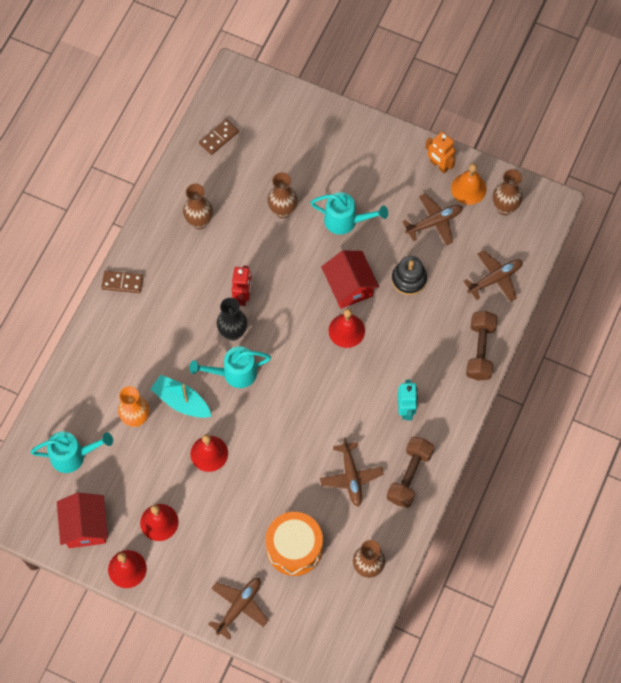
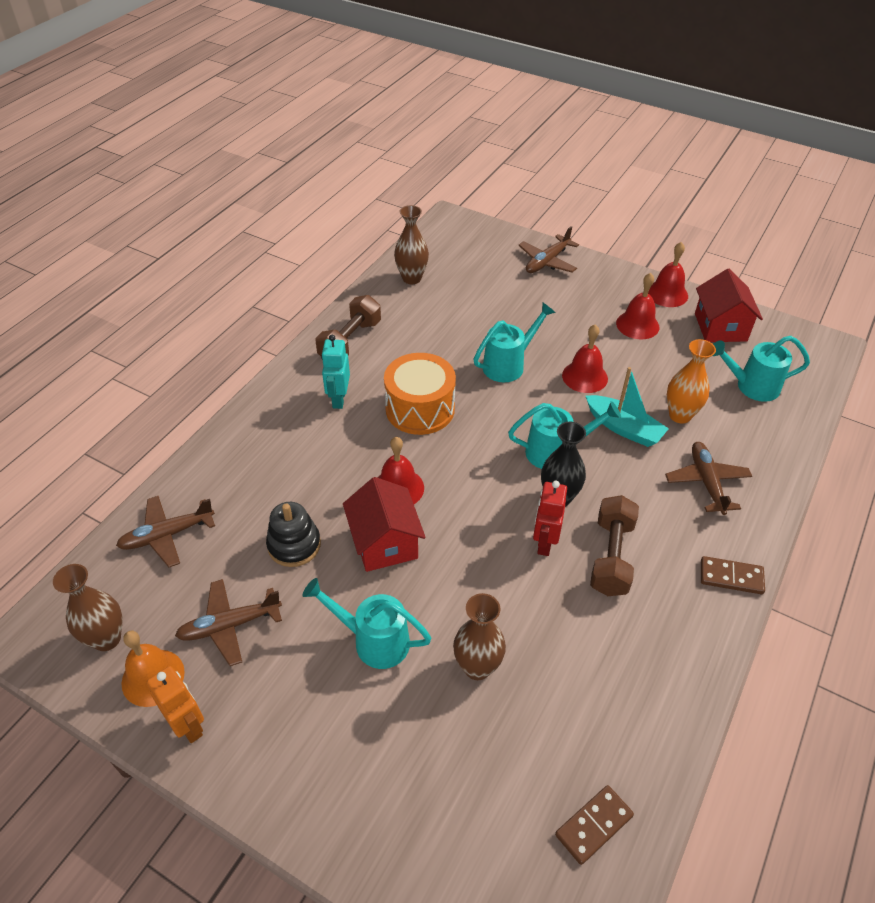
camera: 175 degrees left, 20 degrees down
brown vase [183,184,213,229] -> none
orange drum [266,512,323,576] -> orange drum moved to [384,353,456,435]
brown plane [320,438,384,507] -> brown plane moved to [665,442,752,515]
brown dumbbell [466,311,497,381] -> brown dumbbell moved to [590,495,639,596]
none -> turquoise watering can [474,302,556,382]

